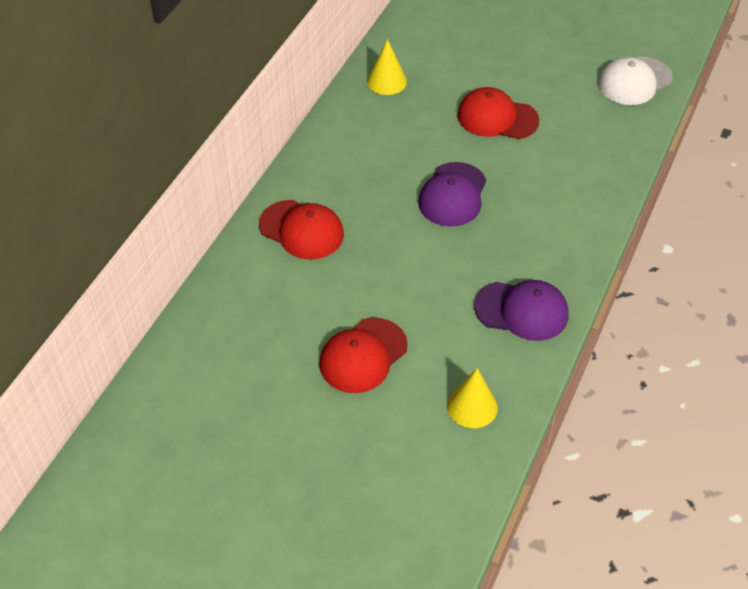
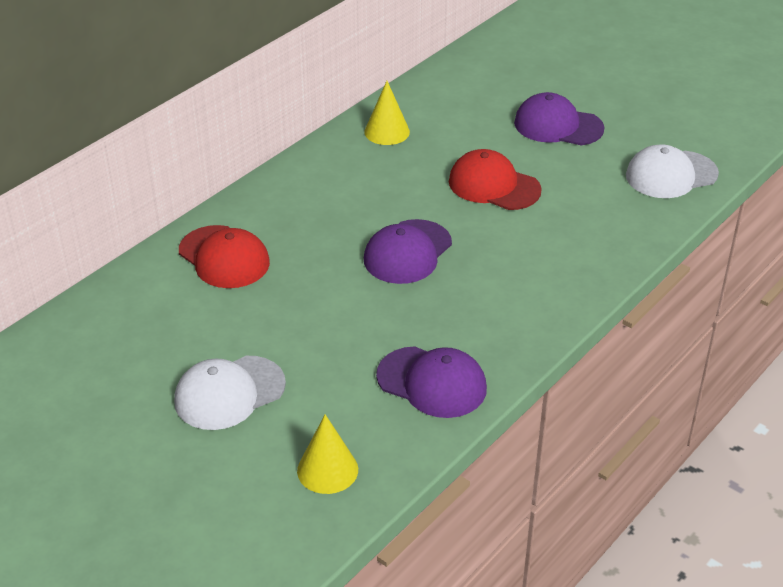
camera: 15 degrees right, 10 degrees down
red cap [319,318,408,393] -> white cap [174,356,286,430]
none -> purple cap [514,92,604,145]

